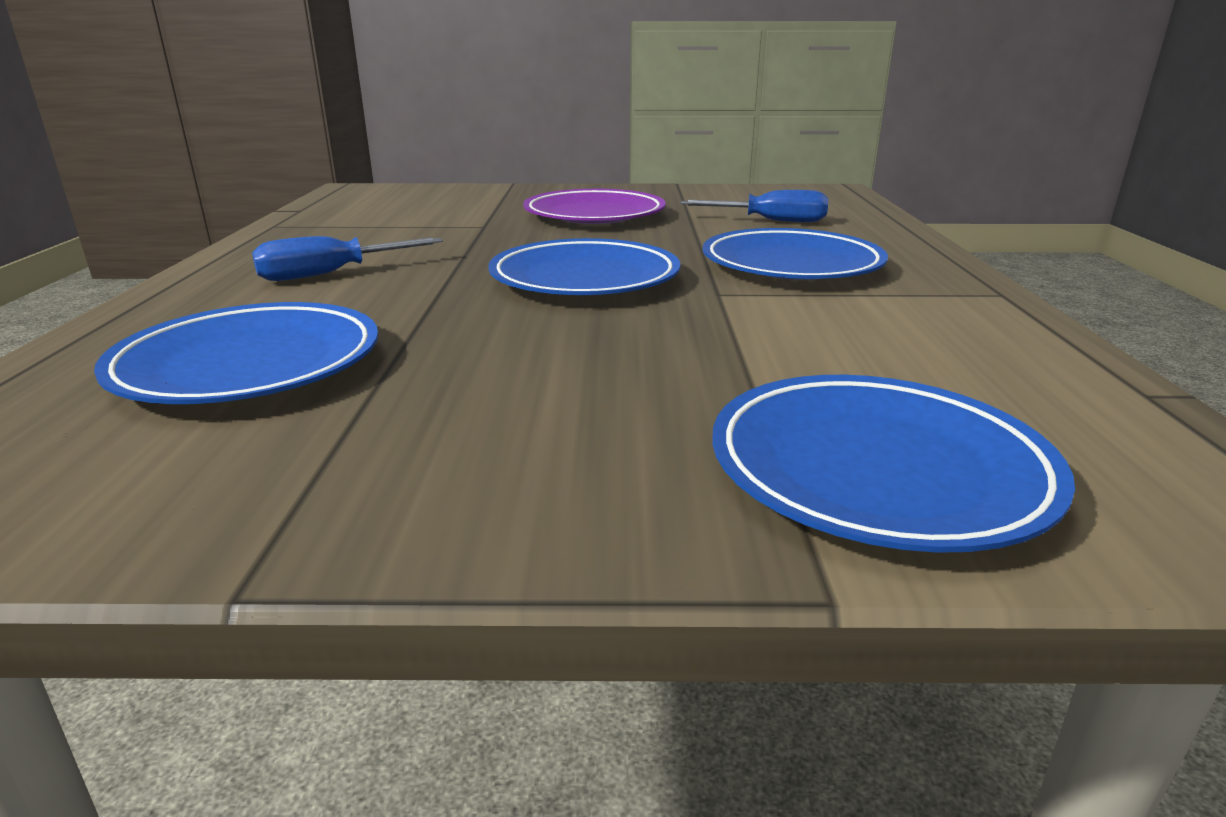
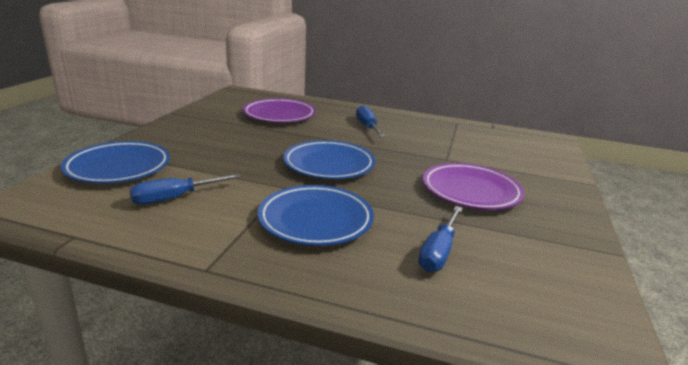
camera: 105 degrees right, 0 degrees up
blue plate [94,302,378,404] -> purple plate [243,98,316,123]
none -> blue screwdriver [130,174,241,205]

